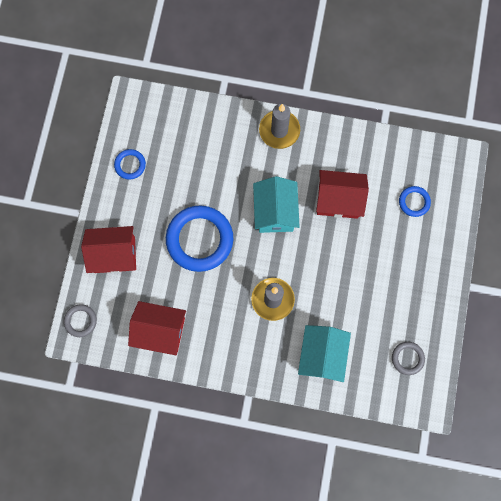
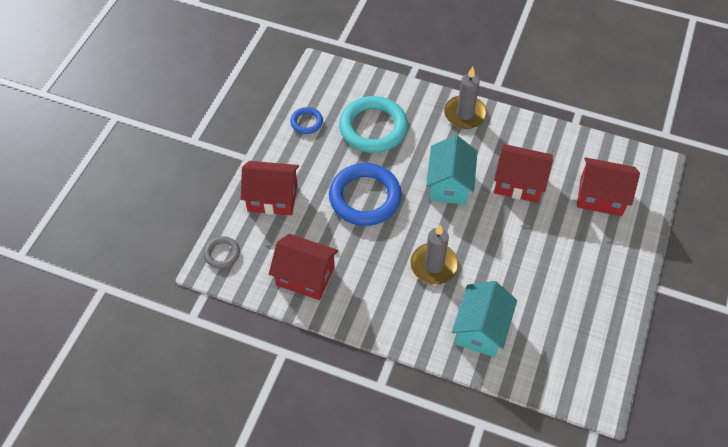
camera: 10 degrees right, 20 degrees down
grey ring [392,342,425,375] -> none
blue ring [399,186,431,217] -> red house [577,157,640,216]
none -> turquoise ring [339,96,408,153]

